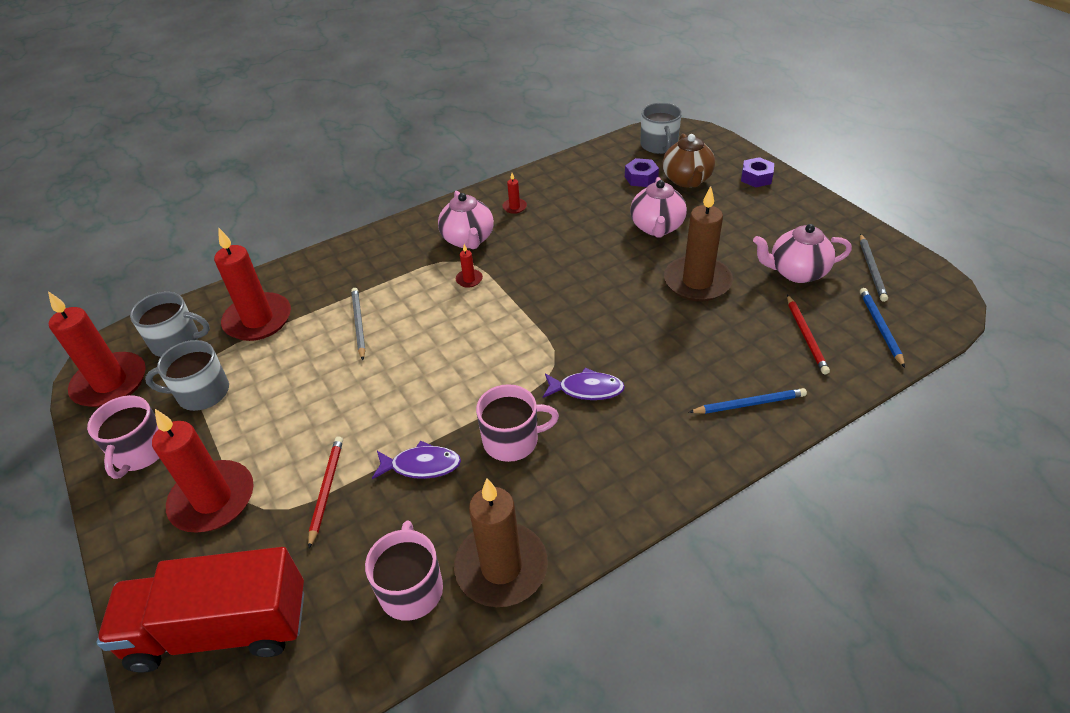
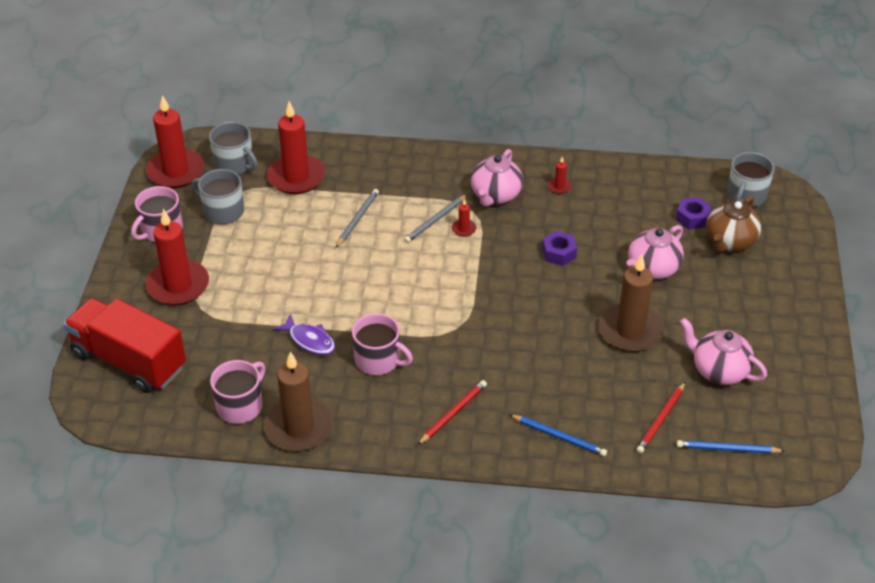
camera: 35 degrees right, 0 degrees up
red pencil [308,436,343,548] -> red pencil moved to [418,380,487,445]
purple fish [543,367,625,400] -> none
purple nut [741,157,774,188] -> purple nut moved to [542,231,577,266]
grey pencil [860,233,888,302] -> grey pencil moved to [404,194,468,243]
blue pencil [860,288,905,368] -> blue pencil turned 120 degrees counterclockwise [677,440,785,454]

